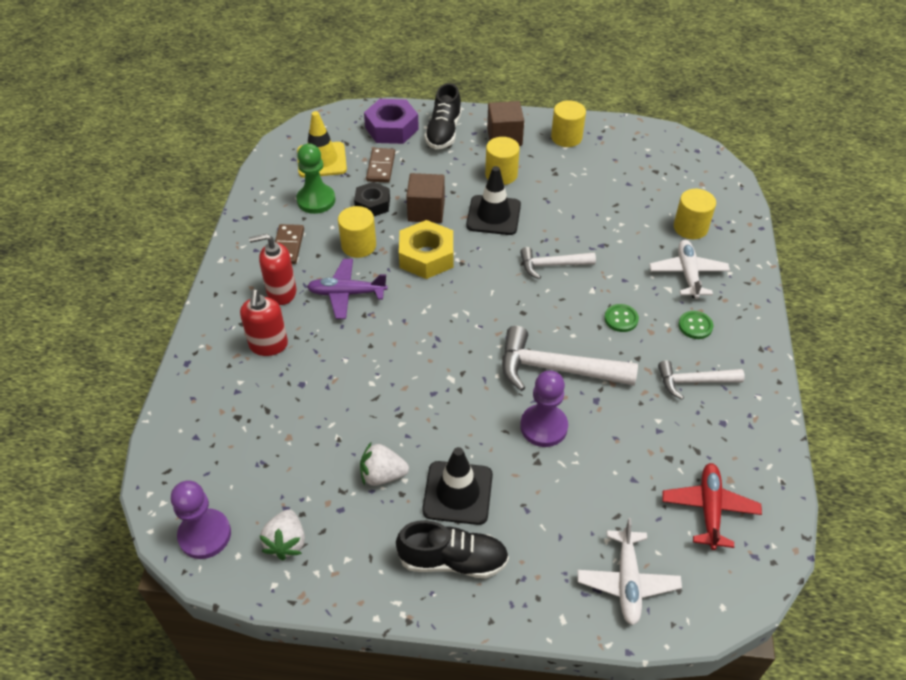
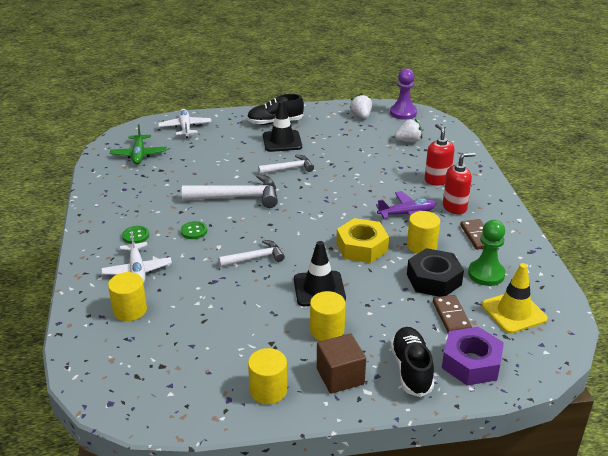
camera: 165 degrees right, 15 degrees down
black nut [354,182,390,216] -> black nut [407,248,464,297], size x1.52
white strawberry [360,442,409,486] -> white strawberry moved to [394,119,422,142]
brown cube [406,173,445,223] -> none
purple pawn [520,370,568,447] -> none
white hammer [658,360,745,399] -> white hammer moved to [258,155,314,174]
red plane [662,463,762,550] -> green plane [110,124,167,164]

